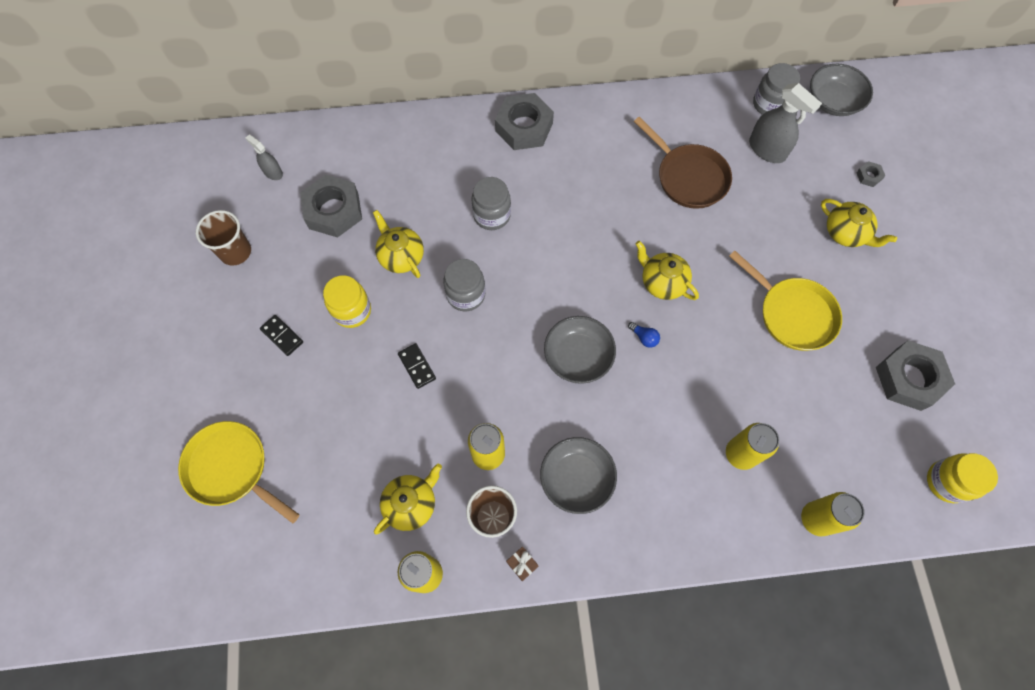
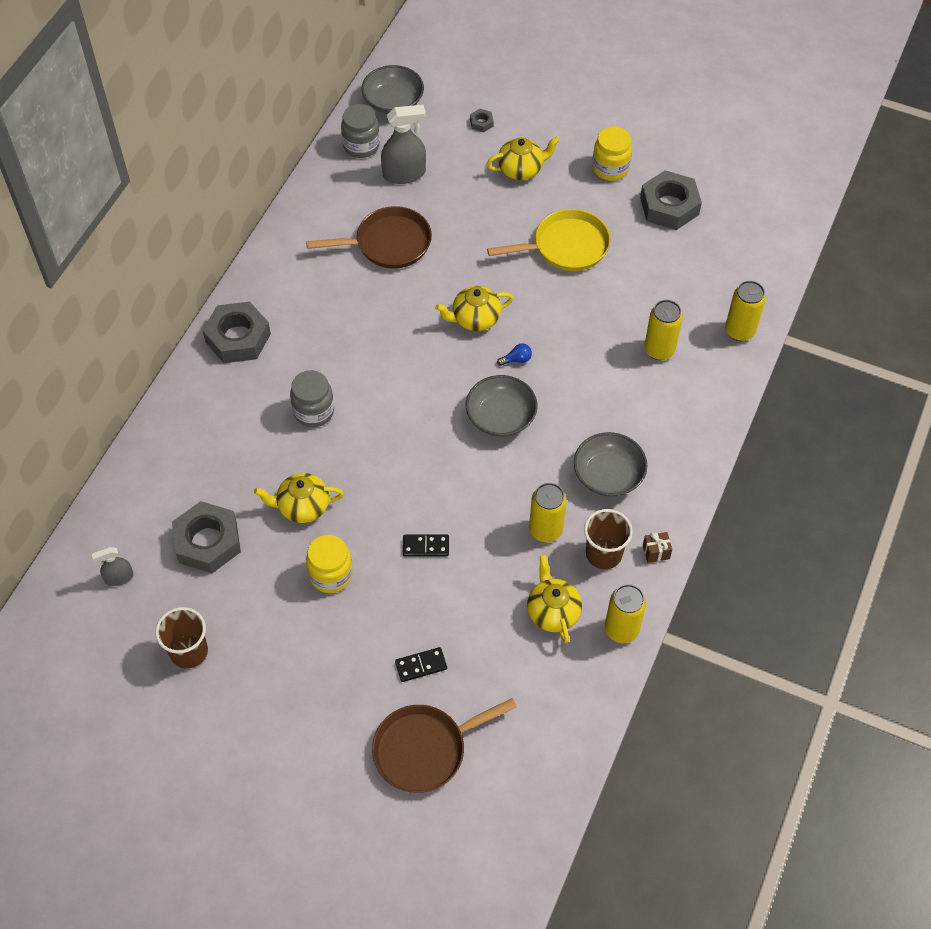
camera: 60 degrees left, 10 degrees down
yellow pan [178,421,300,524] -> brown pan [372,698,517,793]
black domino [260,315,303,356] -> black domino moved to [395,647,447,682]
grey jar [443,259,486,312] -> none
yellow jar [927,453,998,503] -> yellow jar moved to [592,127,632,181]

